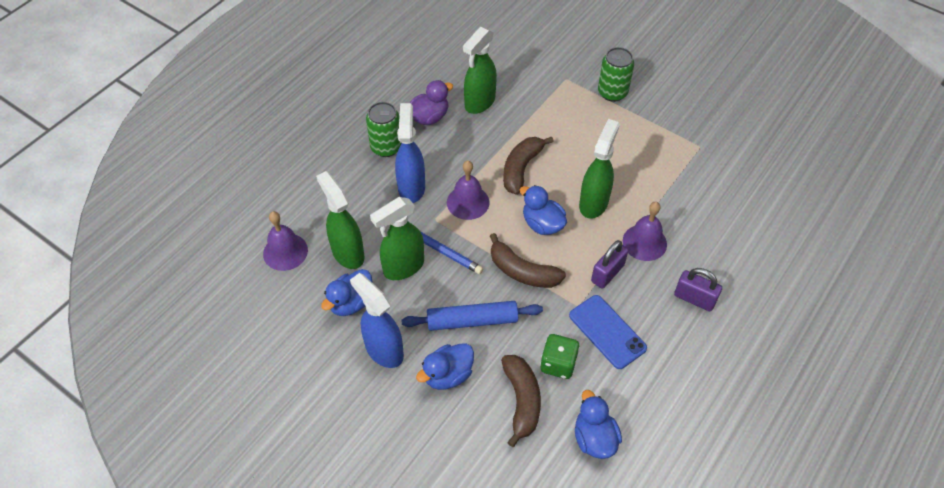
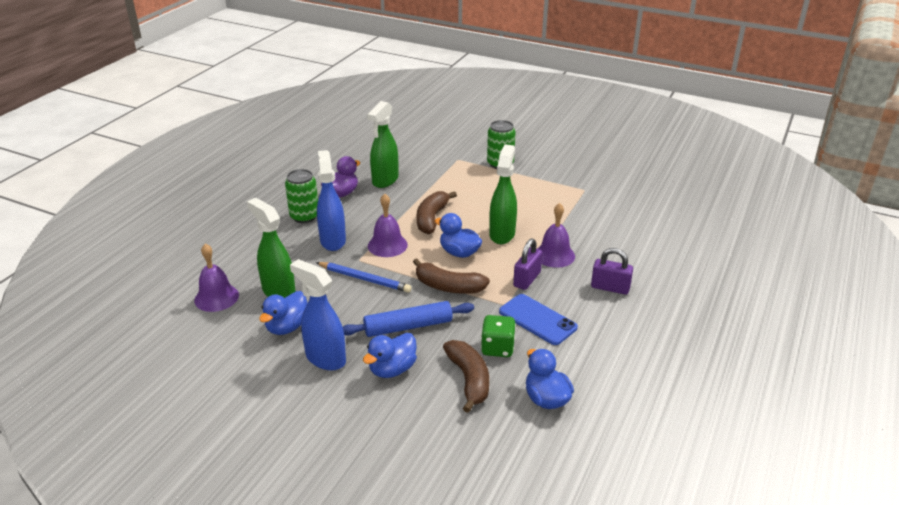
camera: 10 degrees left, 20 degrees down
green spray bottle [370,197,424,280] -> none

